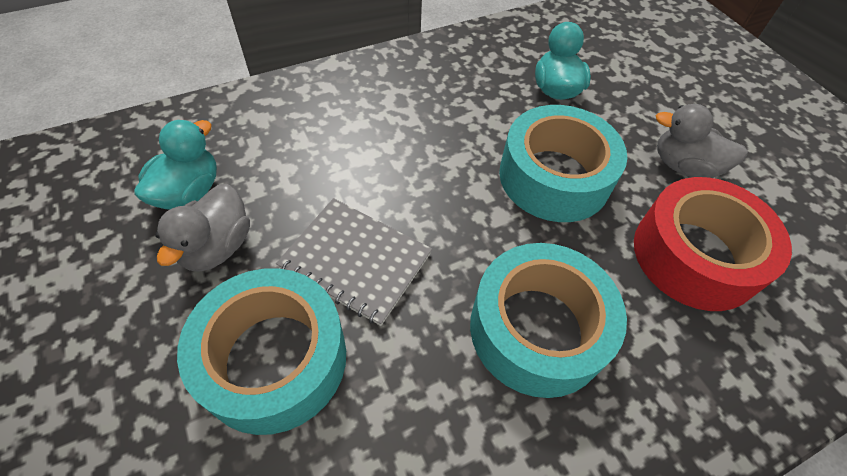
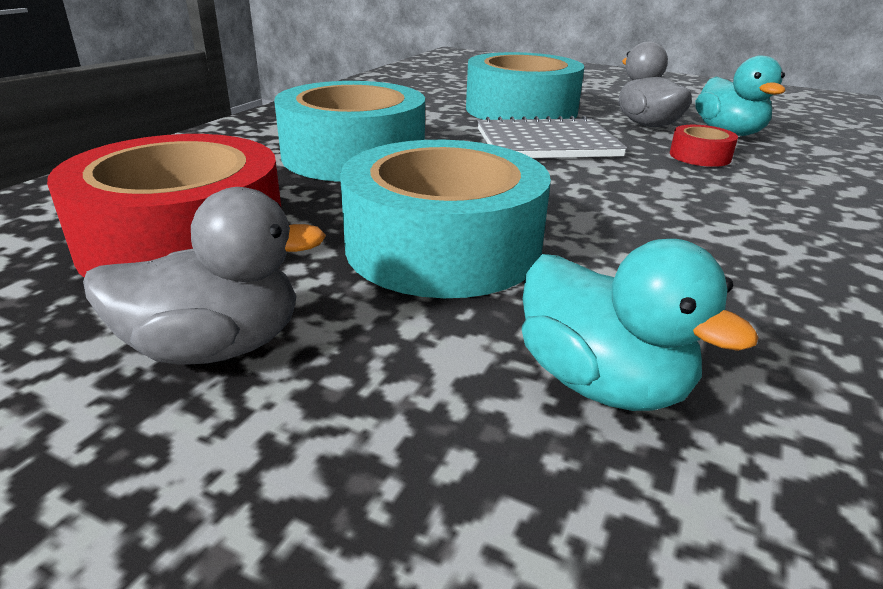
camera: 145 degrees right, 25 degrees down
none -> red tape [670,125,738,167]

